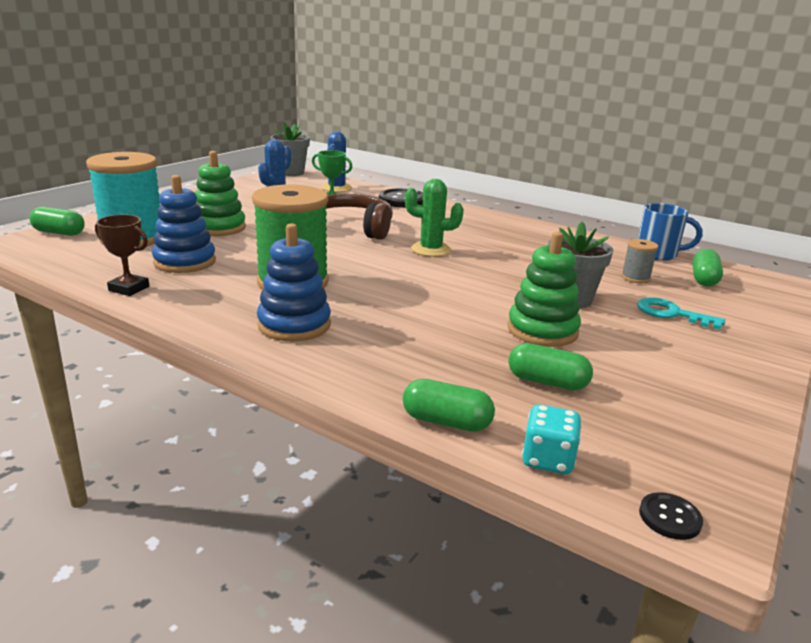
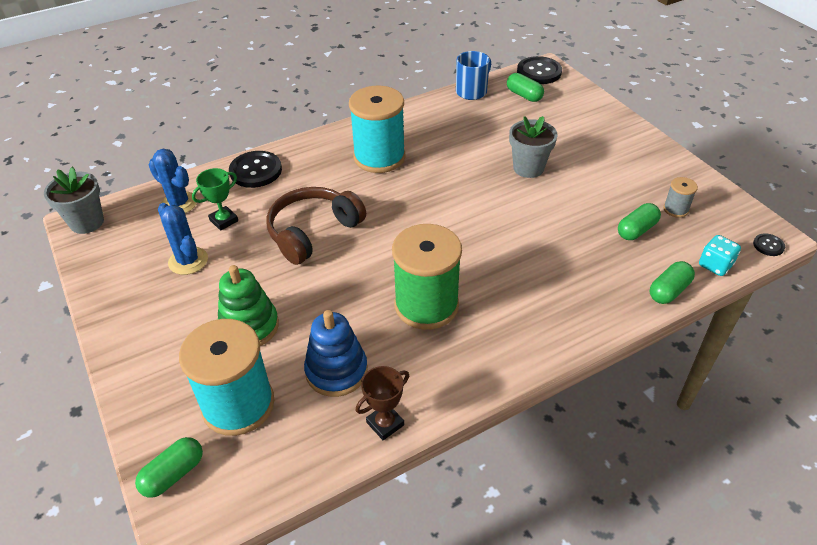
camera: 60 degrees left, 20 degrees up
blue stacking toy [257,223,331,341] -> none
green cactus [405,179,464,257] -> none
green stacking toy [507,232,581,347] -> none
grey spool [621,239,658,283] -> grey spool moved to [663,177,698,218]
turquoise key [637,297,725,330] -> none
none -> turquoise spool [349,86,405,173]
none -> black button [517,56,562,84]

